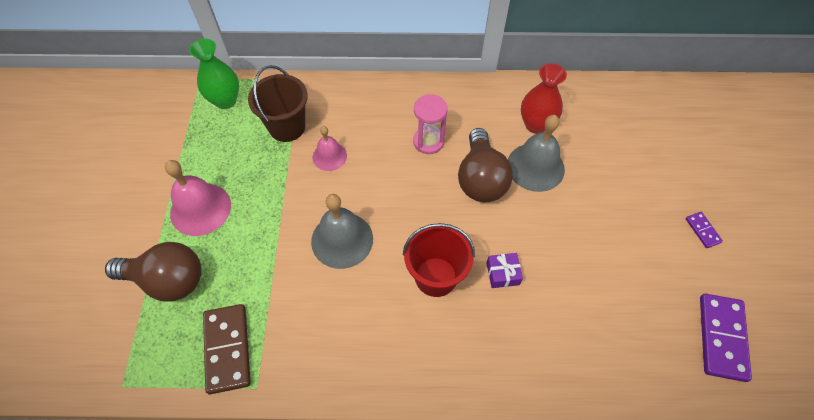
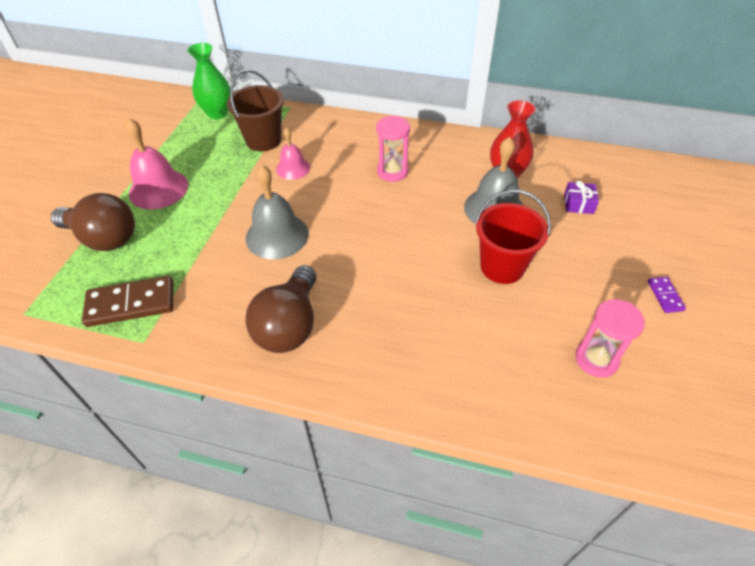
camera: 15 degrees right, 10 degrees down
brown domino [203,304,251,395] -> brown domino turned 75 degrees clockwise [82,276,174,327]
red bucket [403,223,475,297] -> red bucket moved to [475,190,551,284]
brown light bulb [458,128,513,202] -> brown light bulb moved to [245,265,316,353]
purple gift [486,253,523,288] -> purple gift moved to [564,181,599,214]
purple domino [700,294,752,382] -> none
none -> pink hourglass [575,299,645,378]

